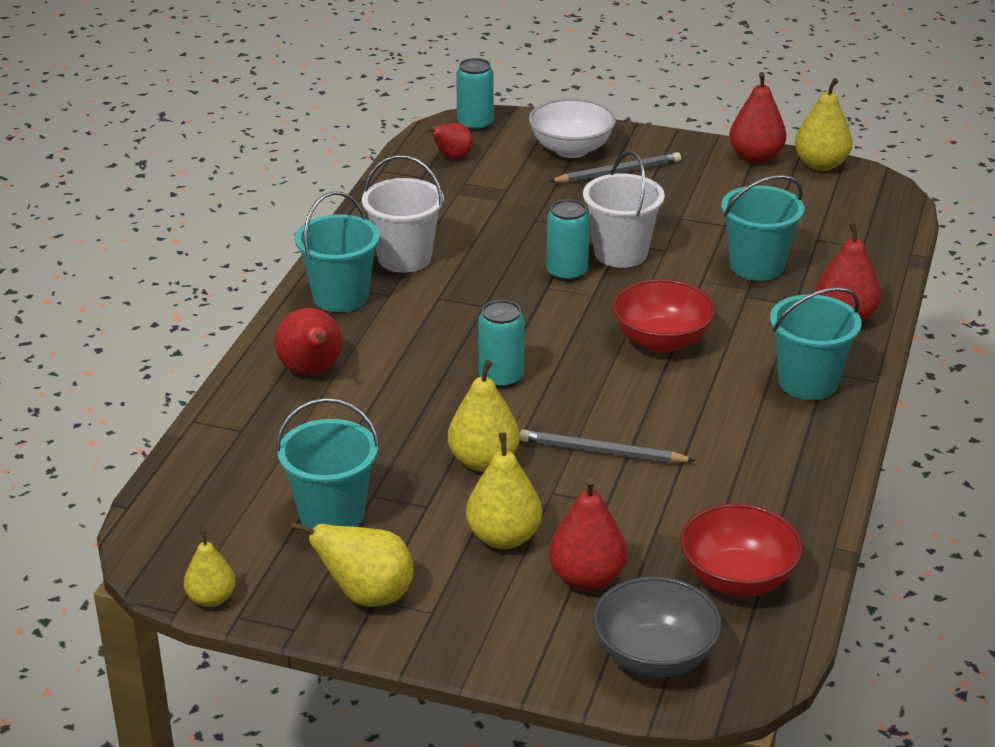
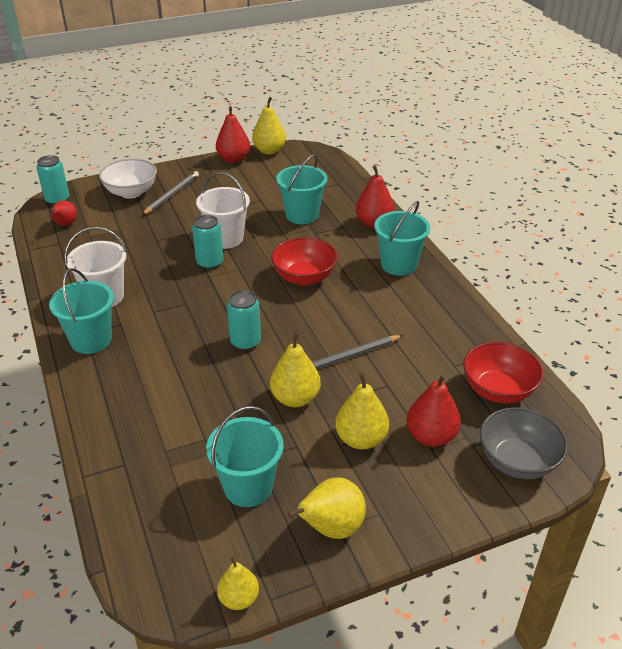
camera: 40 degrees left, 5 degrees up
red pear [275,308,343,375] -> none

